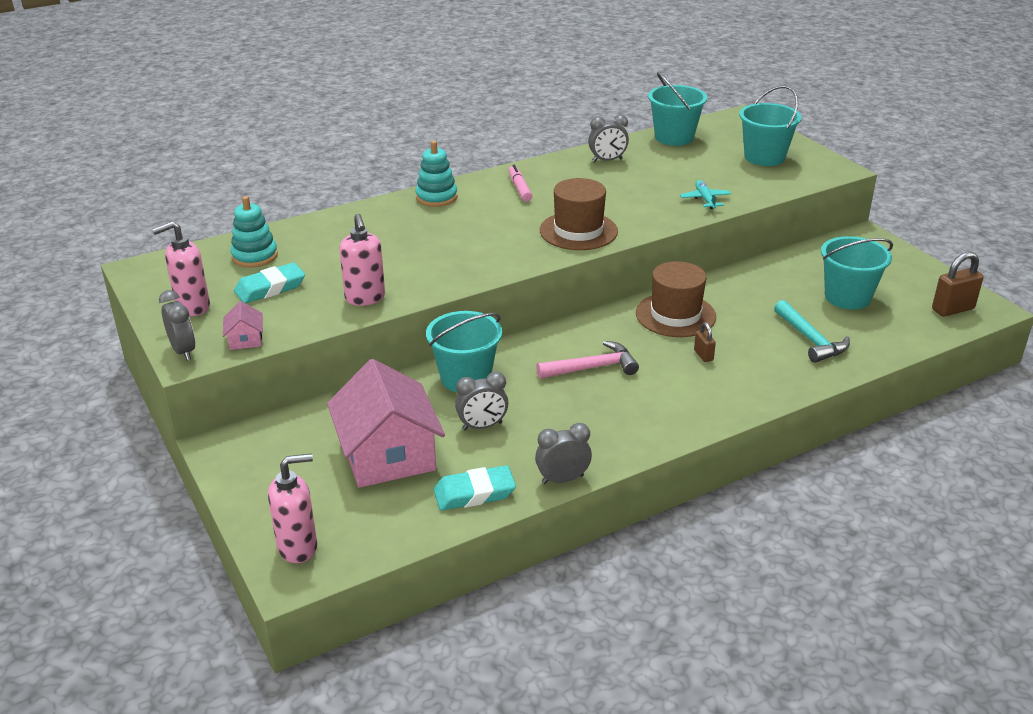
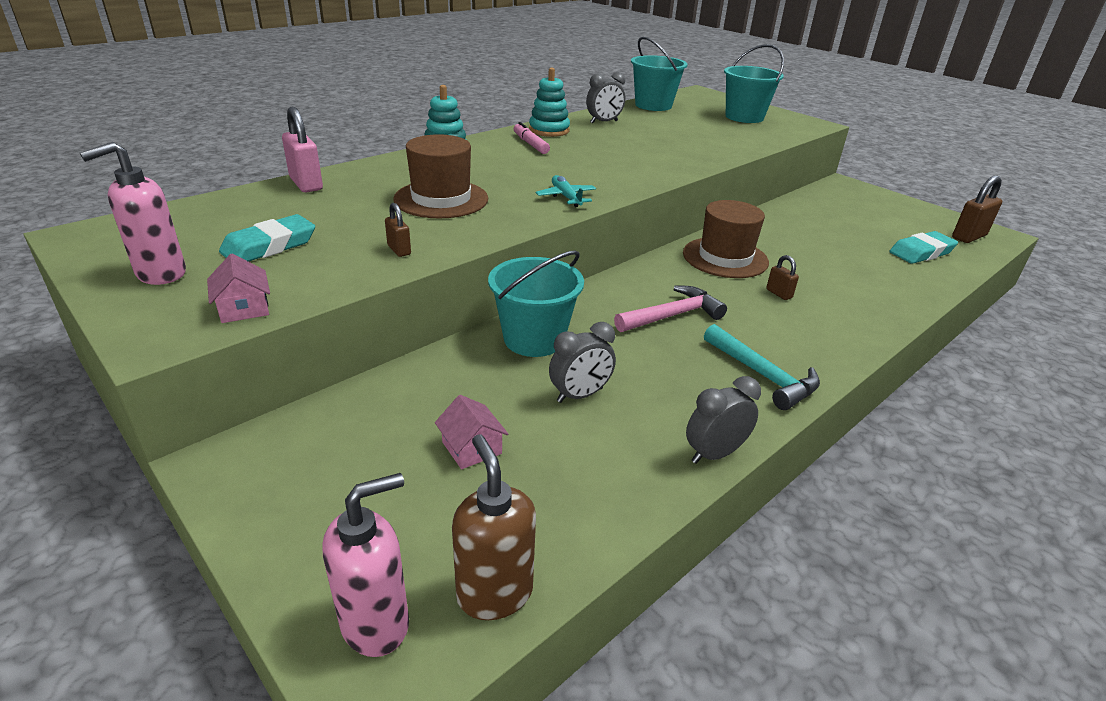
camera: 15 degrees left, 0 degrees up
grey clock [159,290,195,361] -> none
turquoise stacking toy [230,196,278,268] -> turquoise stacking toy moved to [529,68,570,137]
pink house [327,359,445,488] -> pink house [435,395,508,469], size x0.41
pink soap dispenser [339,214,385,306] -> brown padlock [385,203,411,257]
turquoise eraser [434,465,516,511] -> turquoise eraser moved to [889,231,958,264]
brown hat [540,178,618,250] -> brown hat moved to [393,134,488,218]
turquoise plane [680,180,731,209] -> turquoise plane moved to [536,175,596,207]
turquoise hammer [774,300,850,363] -> turquoise hammer moved to [704,324,820,410]
turquoise bucket [821,236,893,310] -> none
none -> pink padlock [282,107,323,192]
none -> brown soap dispenser [452,434,536,620]

